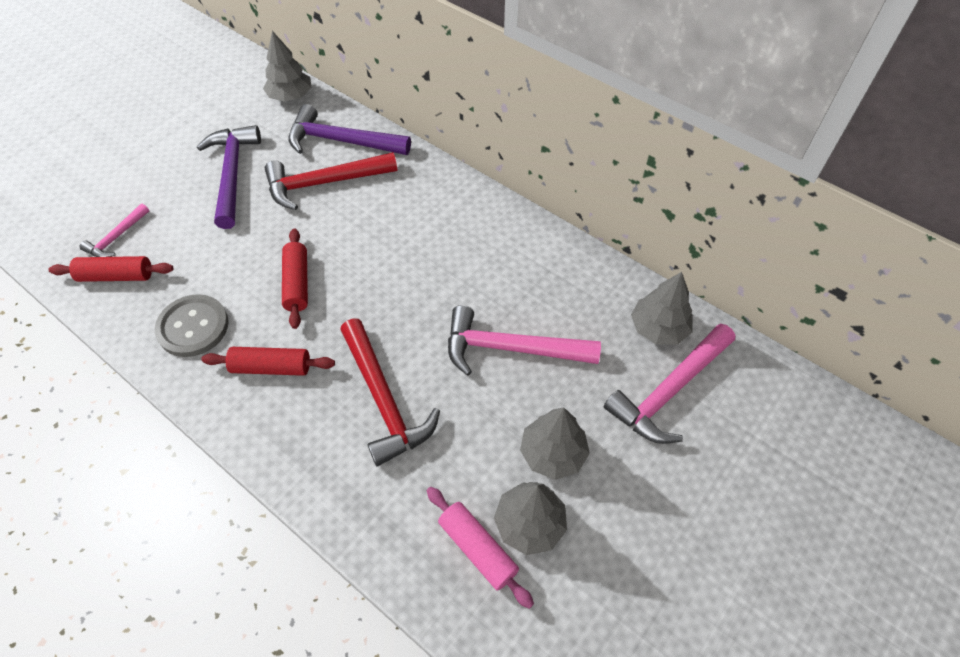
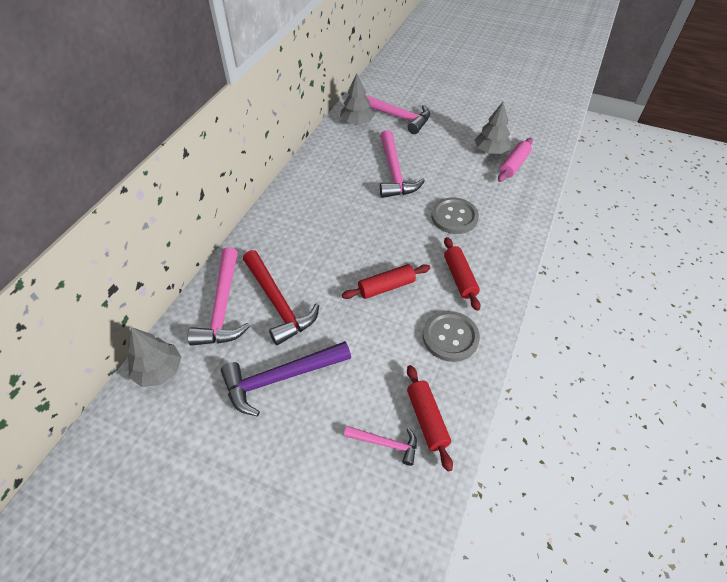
camera: 105 degrees left, 5 degrees down
purple hammer [288,104,411,155] -> pink hammer [187,248,250,346]
red hammer [340,318,440,466] -> grey button [431,197,479,234]
grey tree [520,407,590,480] -> none

